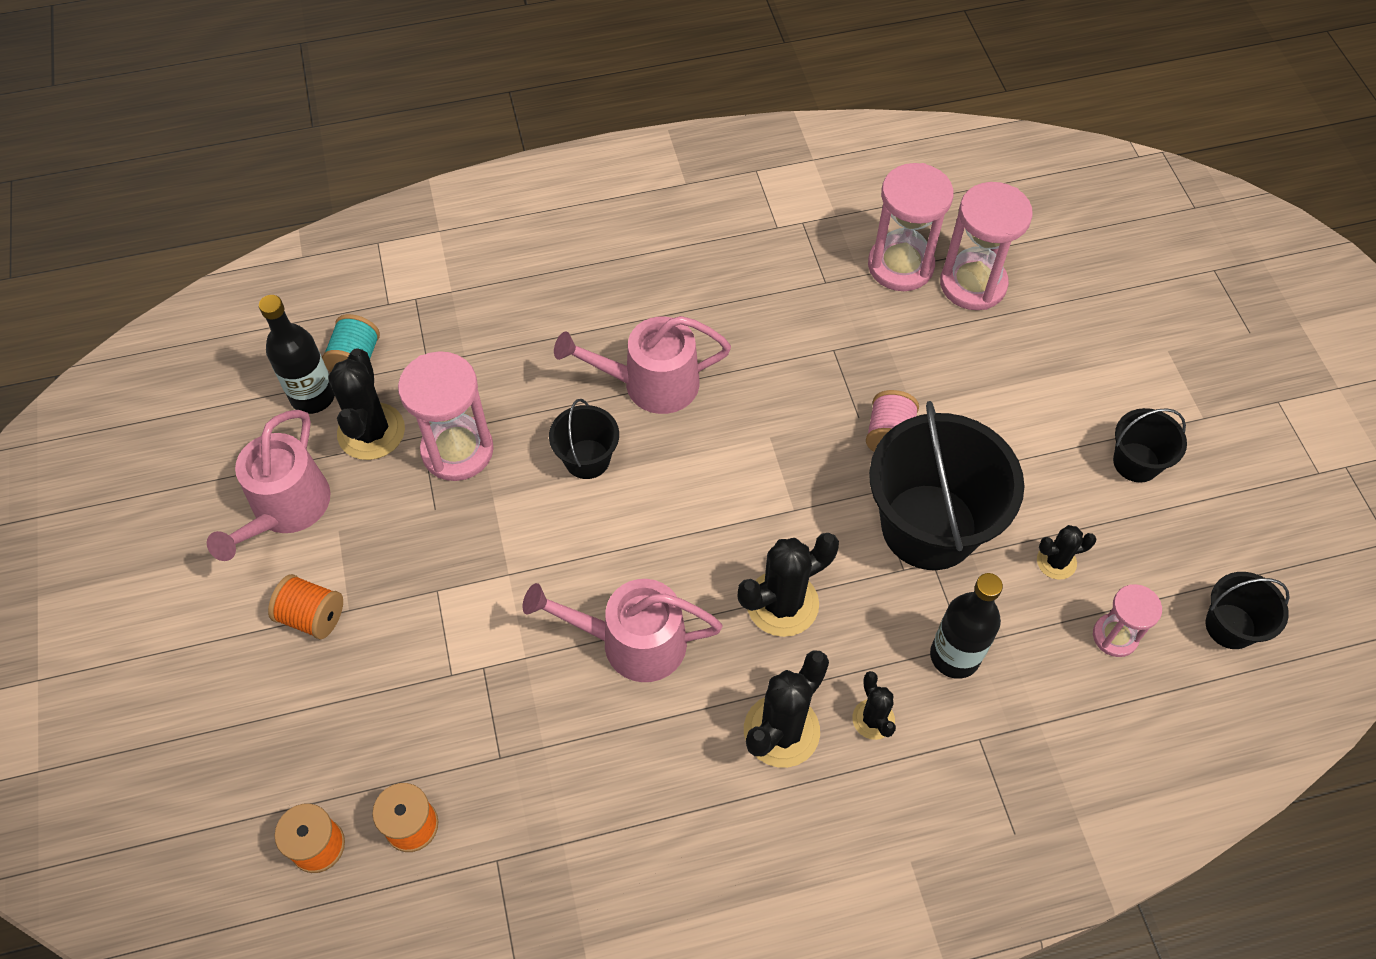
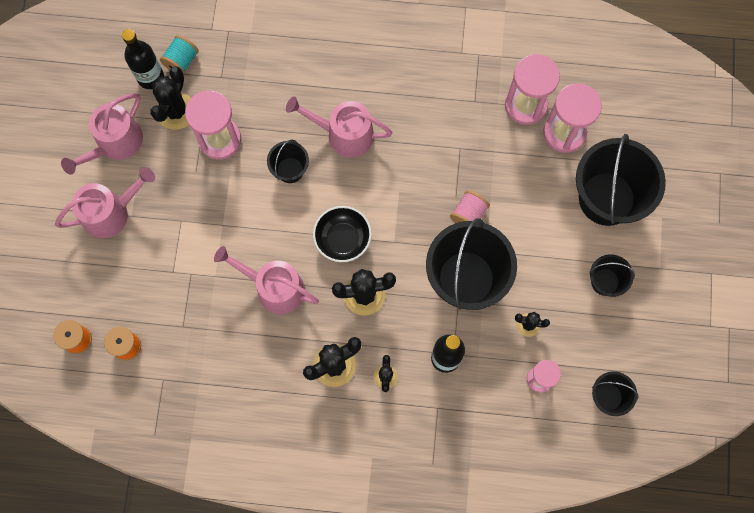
camera: 20 degrees right, 15 degrees up
orange spool [268,574,343,639] -> pink watering can [55,167,155,238]
none -> black bowl [313,206,372,262]
none -> black bucket [576,134,666,226]

